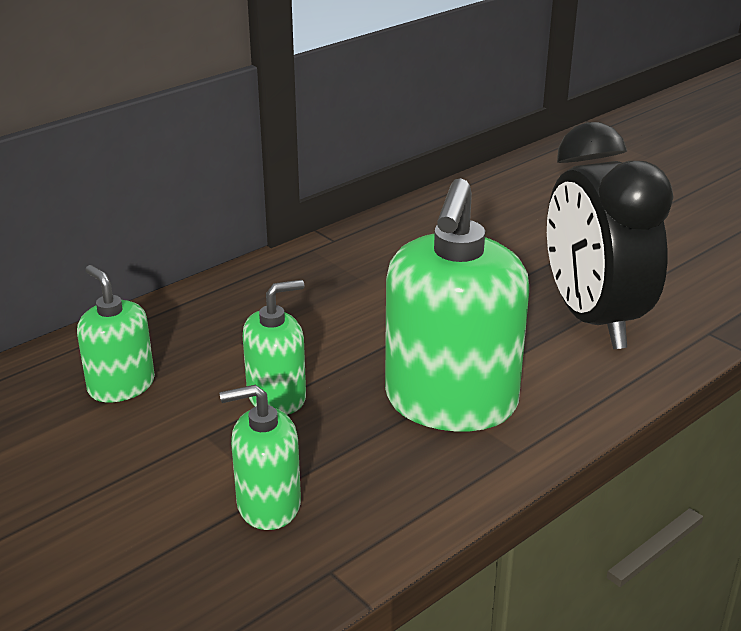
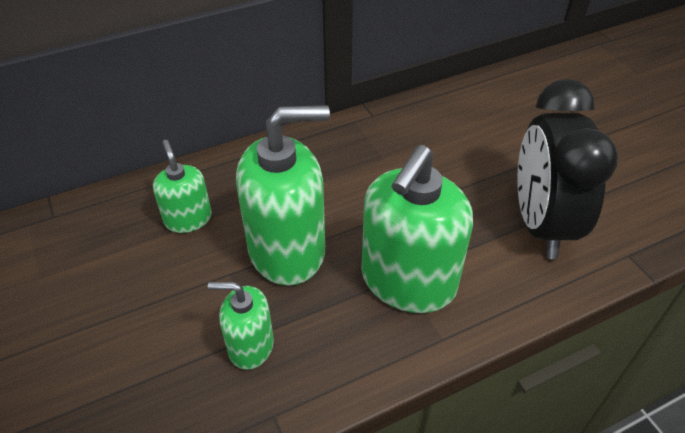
camera: 15 degrees right, 15 degrees up
green soap dispenser [243,280,306,415] -> green soap dispenser [236,105,330,286], size x1.89

